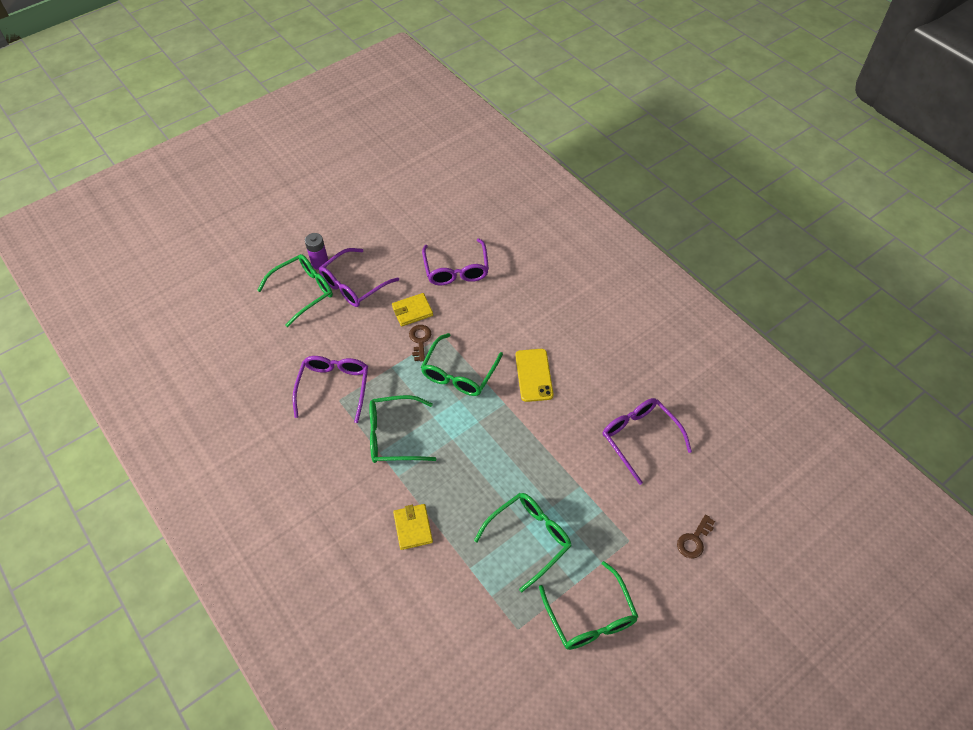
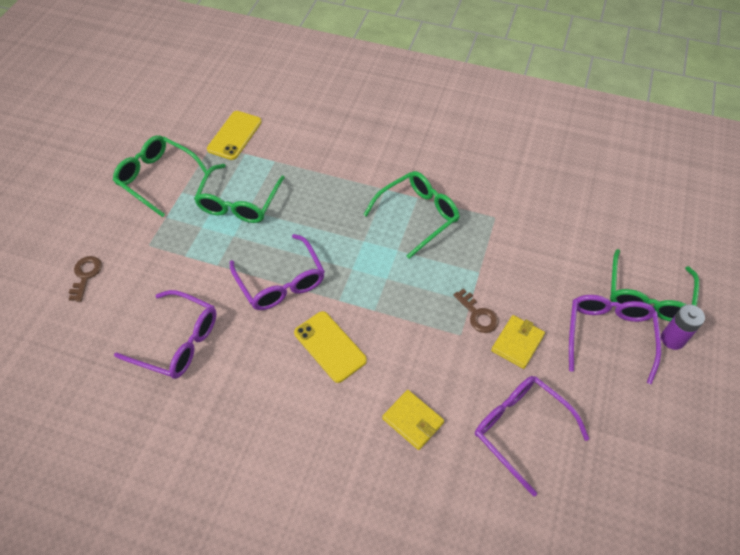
camera: 145 degrees right, 0 degrees up
purple glasses [292,356,368,423] -> purple glasses moved to [230,234,325,310]
yellow wallet [393,504,433,550] -> yellow wallet moved to [382,390,444,450]
green glasses [421,333,503,396] -> none
none -> yellow phone [207,111,262,160]

